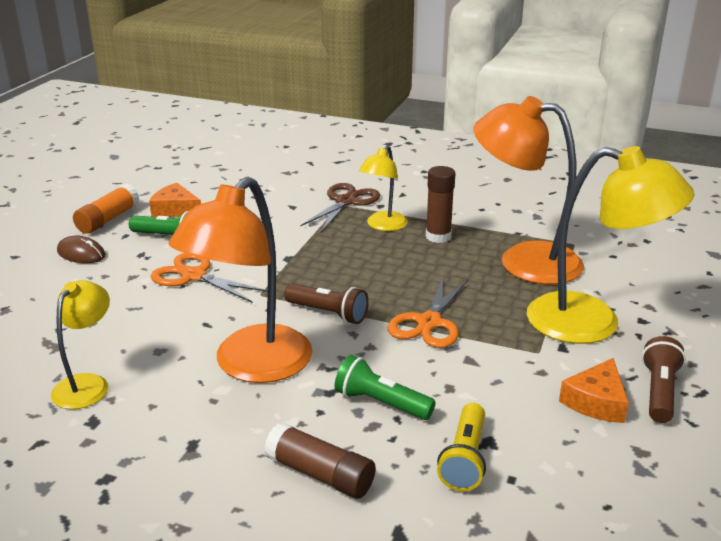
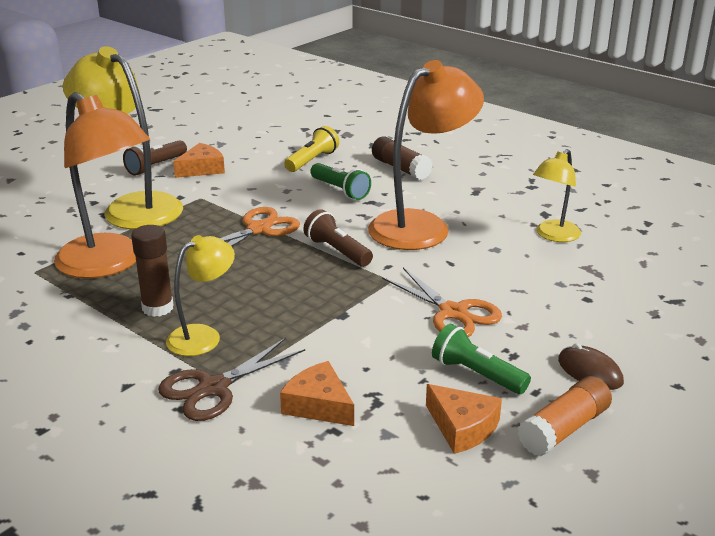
camera: 160 degrees left, 0 degrees up
none -> orange cheese [280,361,354,426]

